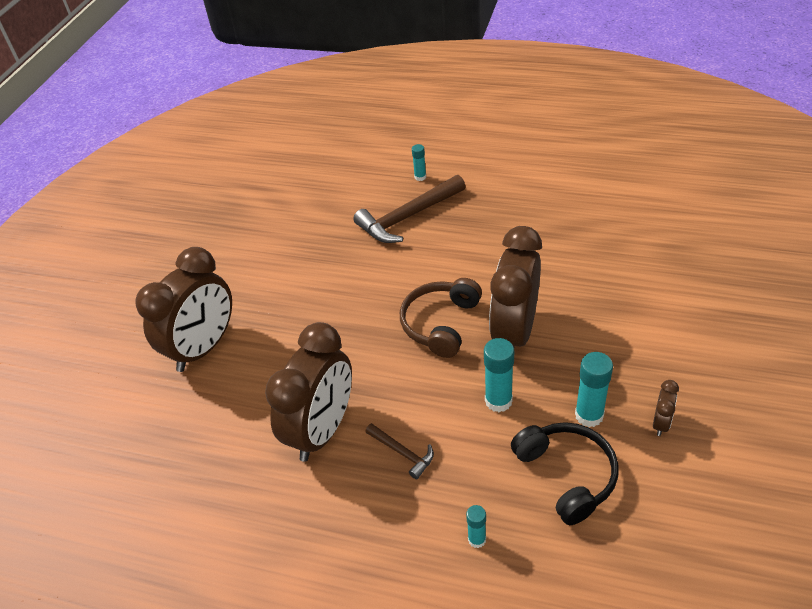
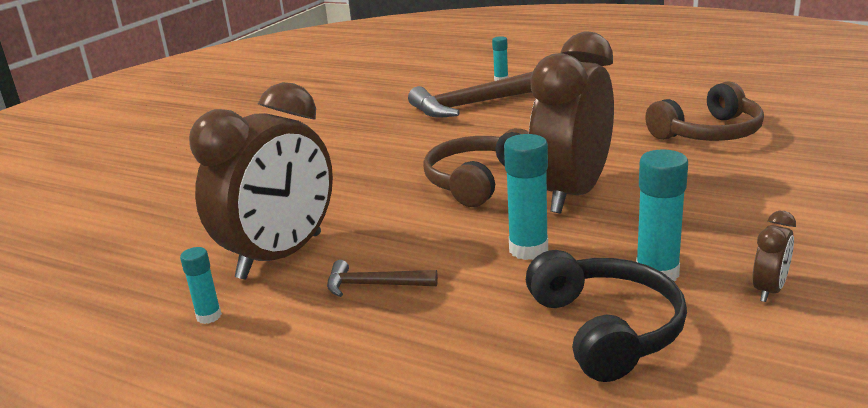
camera: 10 degrees right, 20 degrees down
brown clock [135,247,232,372] -> none
brown hammer [365,423,434,479] -> brown hammer turned 135 degrees clockwise [327,260,438,297]
turquoise glue stick [466,505,486,548] -> turquoise glue stick moved to [180,247,222,324]
none -> brown headphones [645,81,764,141]

